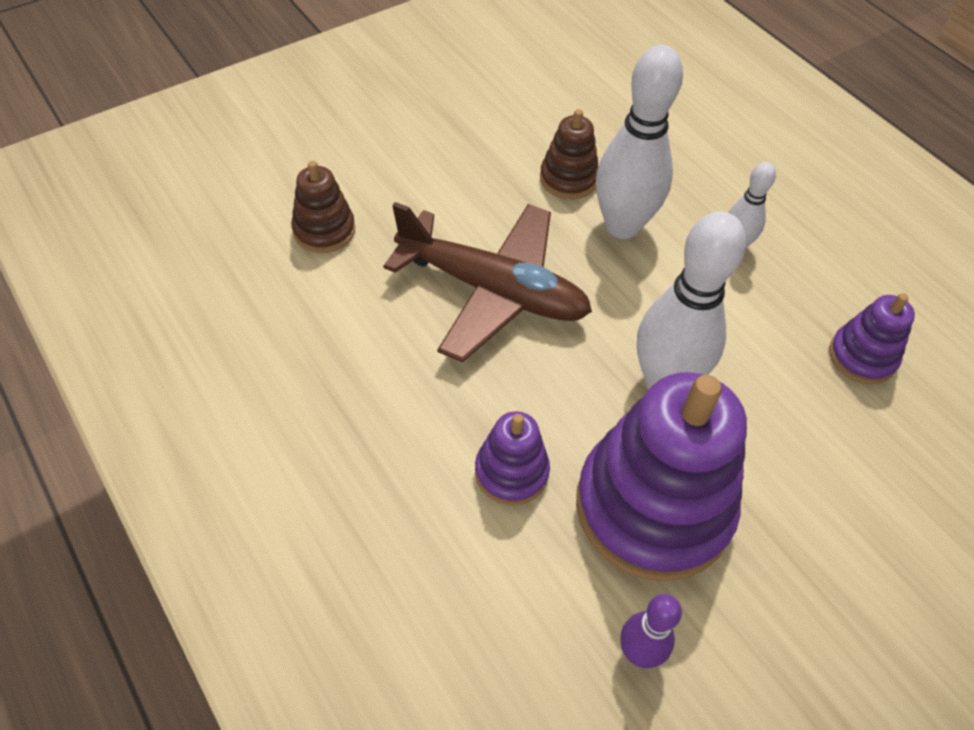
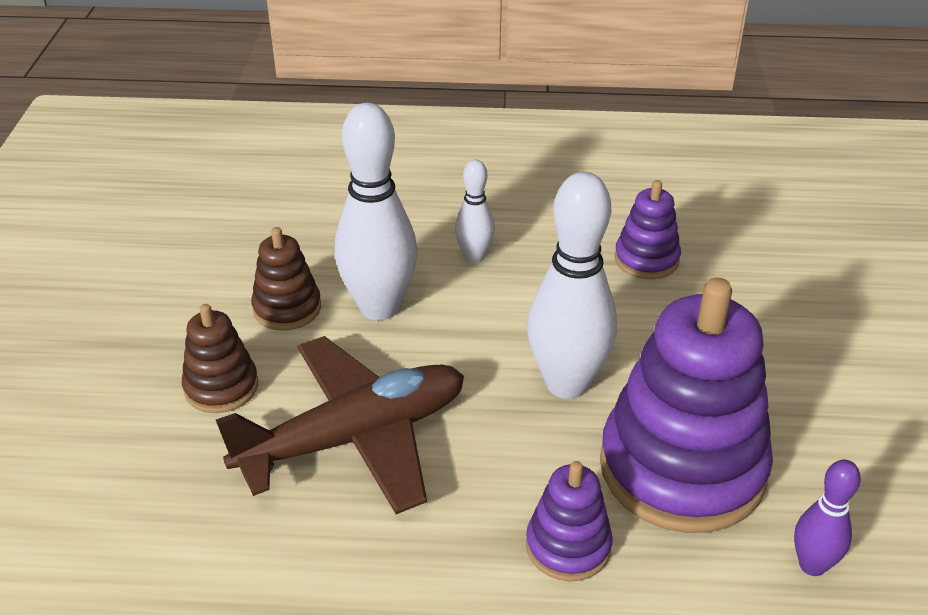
camera: 50 degrees left, 15 degrees down
brown stacking toy [291,161,355,253] -> brown stacking toy moved to [182,304,258,413]

